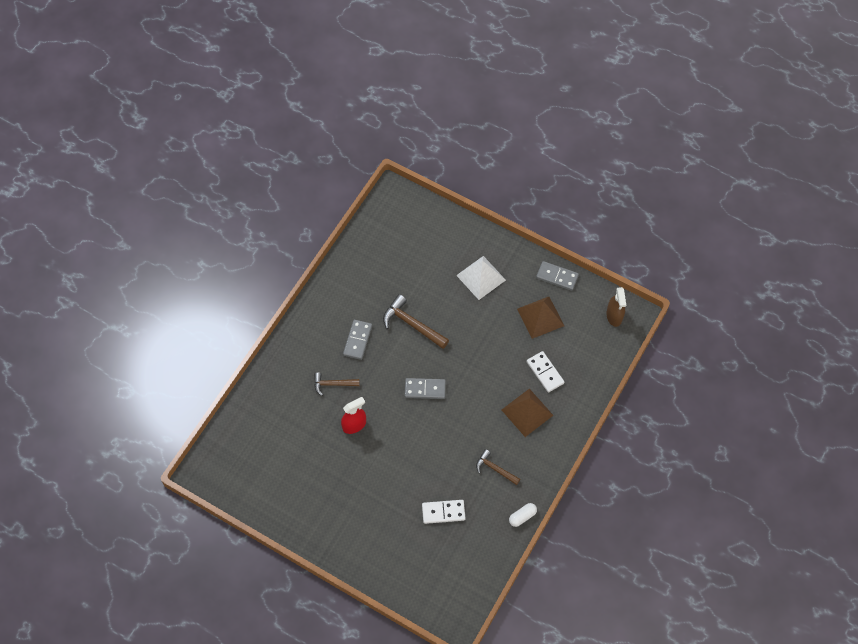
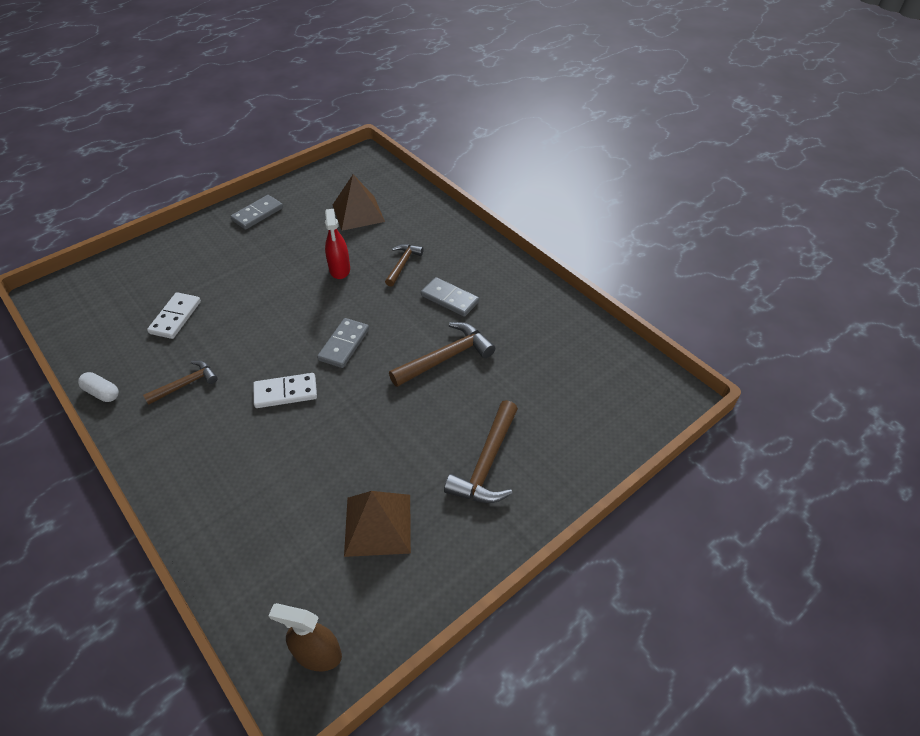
camera: 110 degrees right, 15 degrees down
white pyramid [456,256,506,300] -> brown hammer [444,400,518,503]
brown pyramid [502,389,553,437] -> brown pyramid moved to [333,174,385,231]
white capsule [509,503,537,527] -> white capsule turned 45 degrees counterclockwise [78,372,119,402]
white domino [527,351,564,393] -> white domino moved to [253,373,317,408]
grey domino [536,261,579,291] -> grey domino moved to [230,195,283,230]

